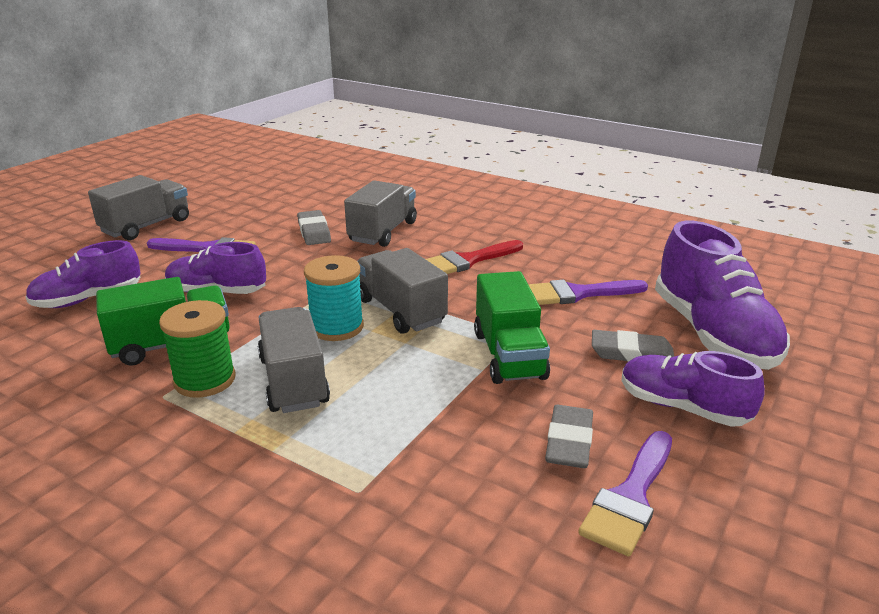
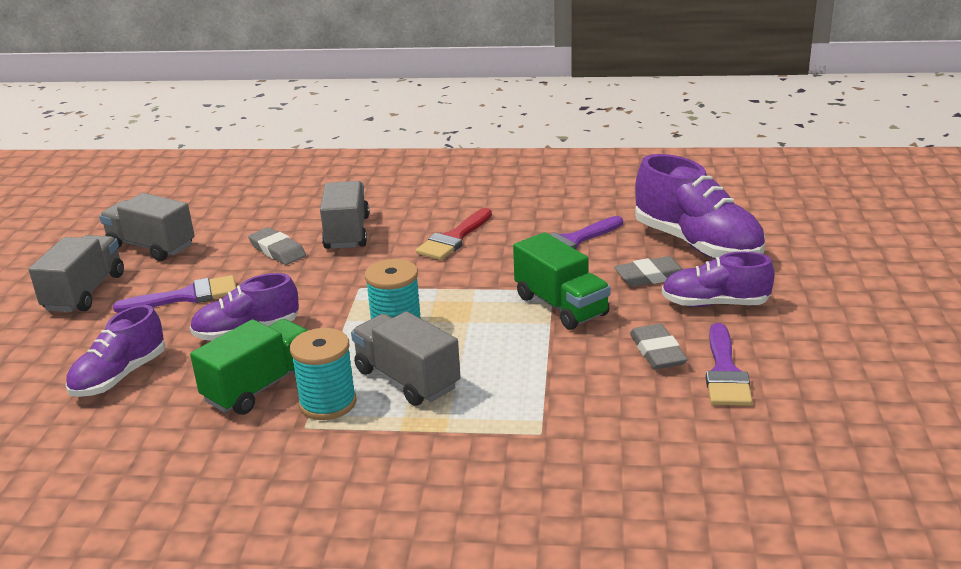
camera: 25 degrees left, 0 degrees up
green spool [159,300,236,398] -> turquoise spool [290,328,357,420]
grey truck [357,248,448,334] -> grey truck moved to [99,193,195,261]

